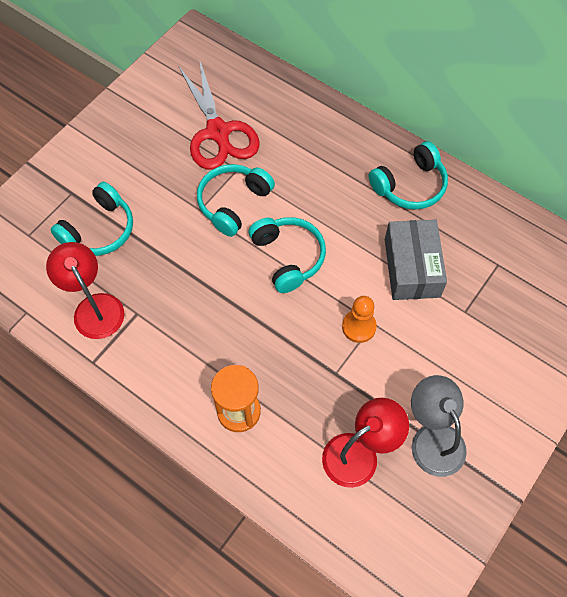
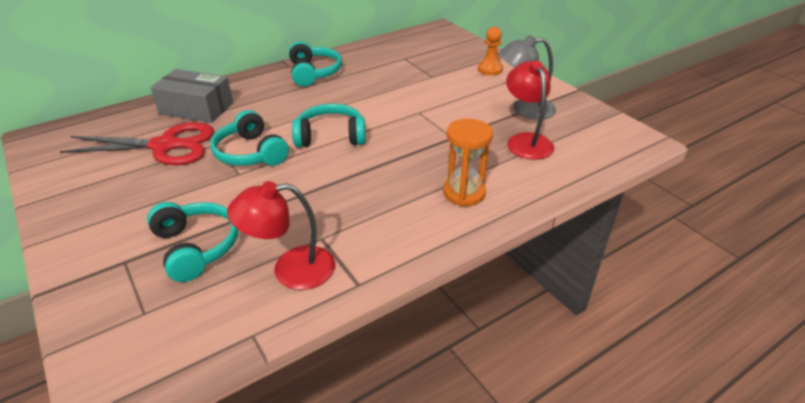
camera: 70 degrees left, 25 degrees down
orange pawn [342,296,377,343] -> orange pawn moved to [478,26,503,75]
grey box [385,220,447,300] -> grey box moved to [150,69,233,123]

